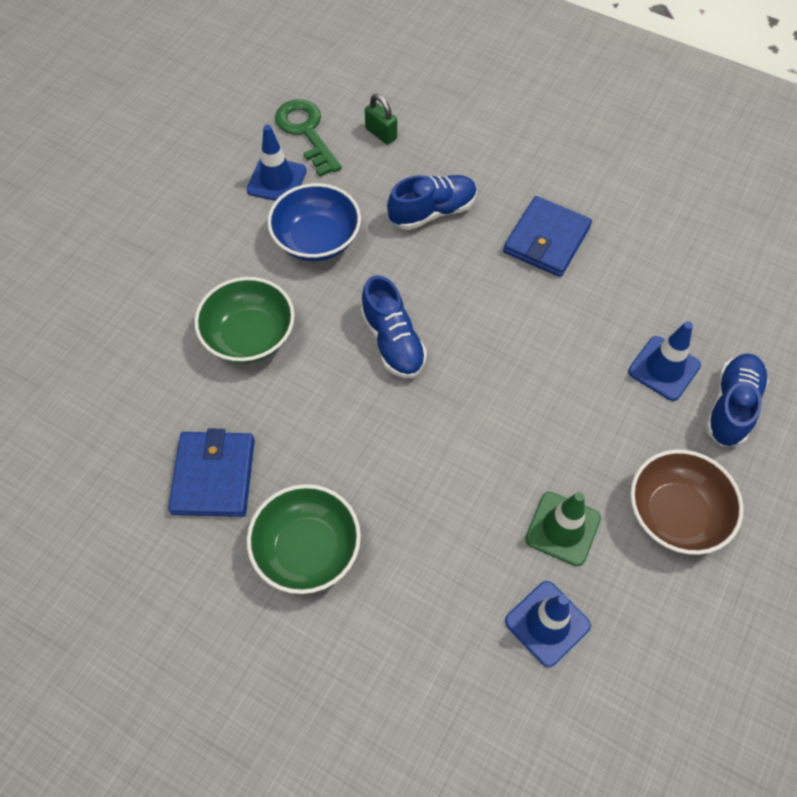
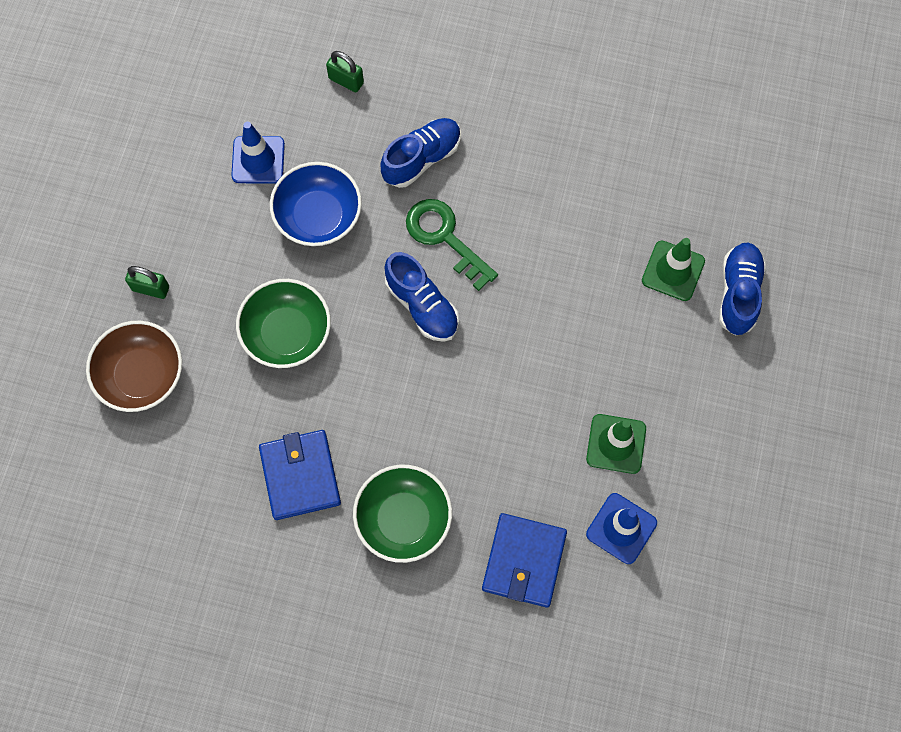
camera: 15 degrees left, 10 degrees up
green key [275,99,342,177] -> green key moved to [406,199,498,291]
blue wallet [503,196,592,277] -> blue wallet moved to [482,513,567,608]
blue traffic cone [628,321,701,401] -> green traffic cone [642,238,705,301]
brown bowl [630,450,743,555] -> brown bowl moved to [86,321,182,412]
none -> green padlock [125,266,169,299]

